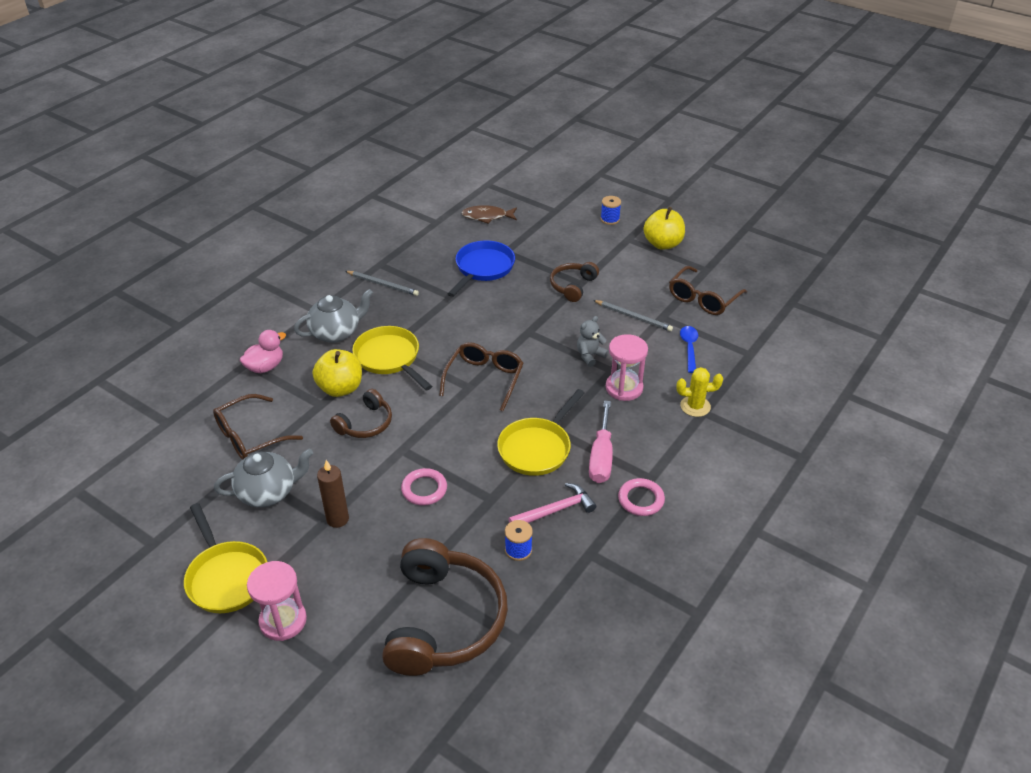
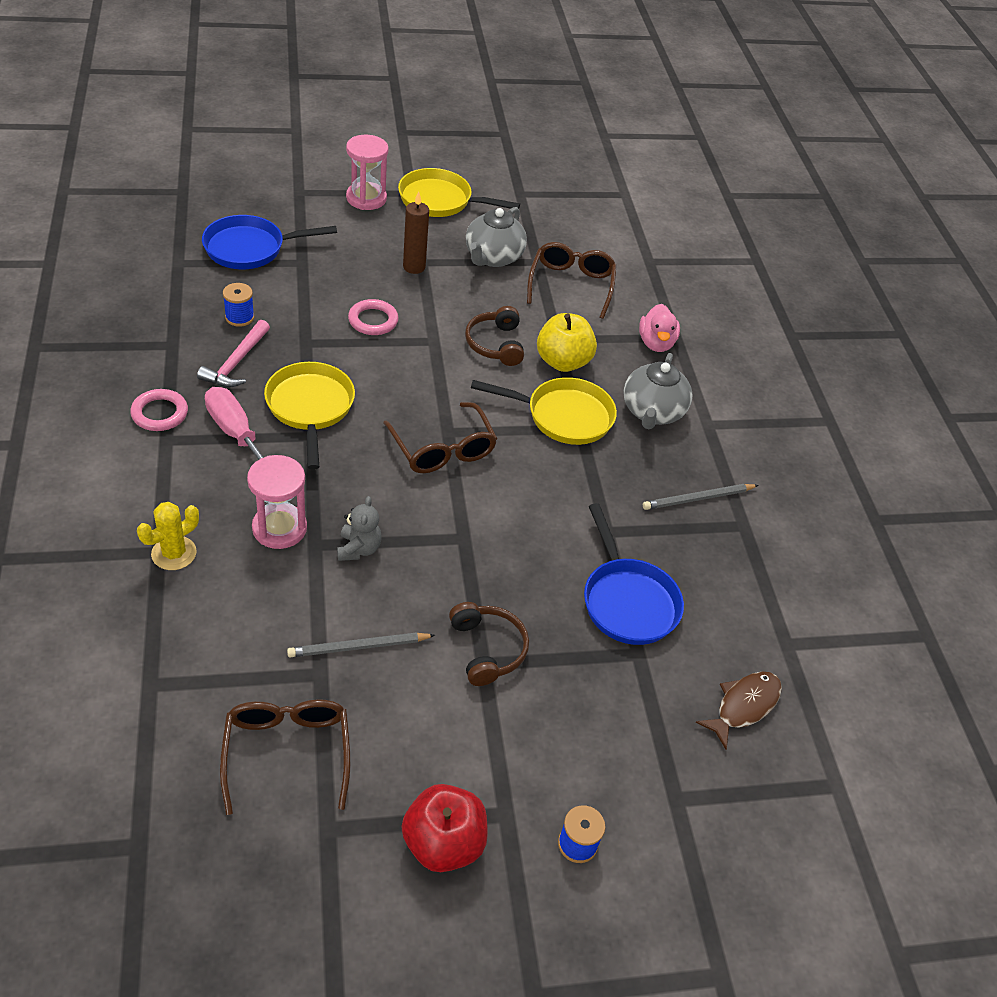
camera: 130 degrees right, 5 degrees up
brown headphones [382,538,508,676] -> blue pan [202,215,337,269]
yellow apple [644,207,685,250] -> red apple [402,784,488,872]
blue spoon [680,326,698,373] -> none

